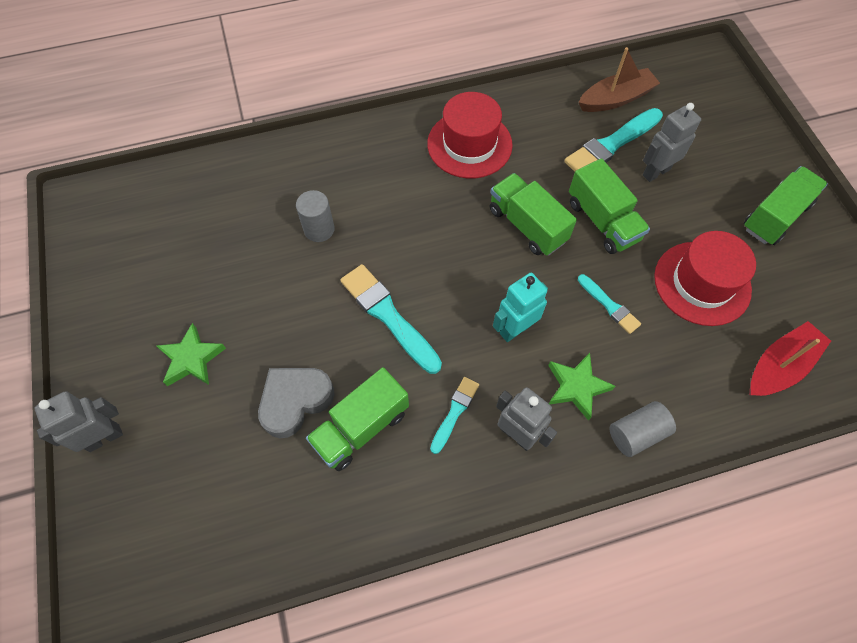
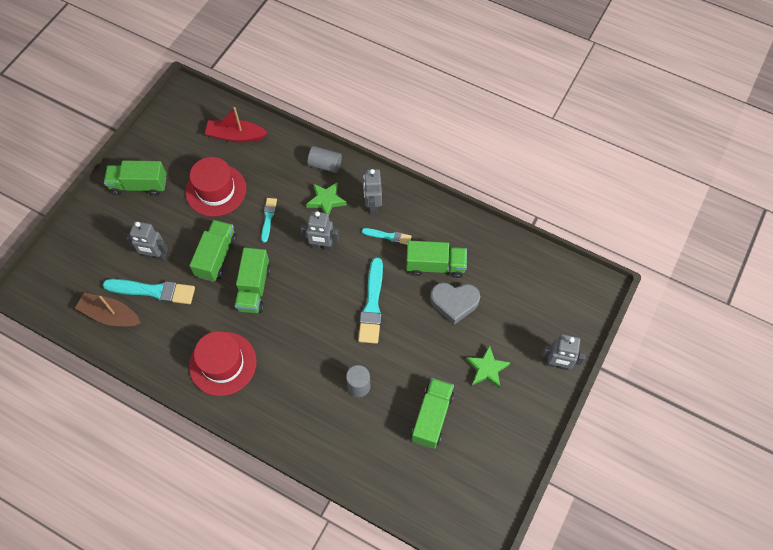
camera: 135 degrees left, 0 degrees up
turquoise brush [430,377,479,454] -> turquoise brush turned 150 degrees counterclockwise [362,228,412,245]
turquoise robot [493,273,548,342] -> grey robot [301,211,339,251]
none -> green truck [412,378,454,449]

